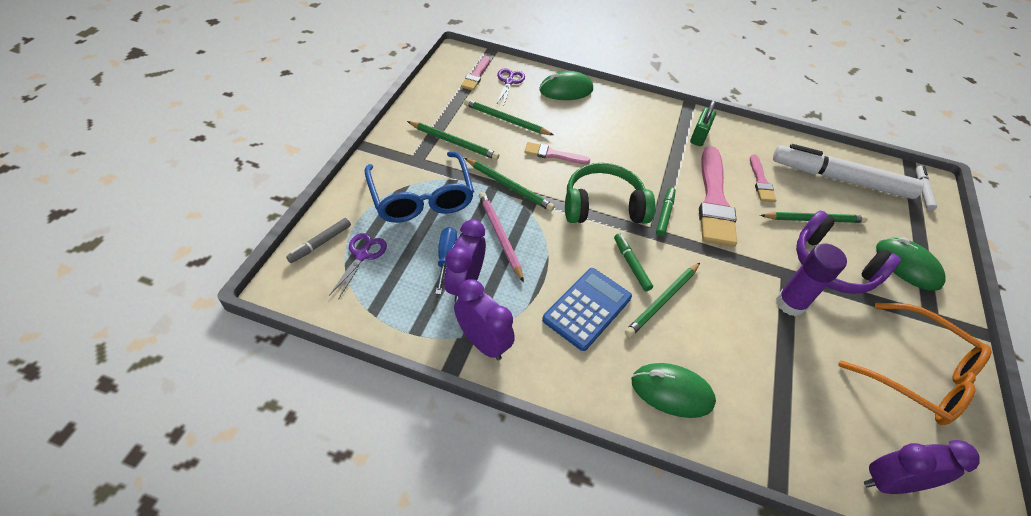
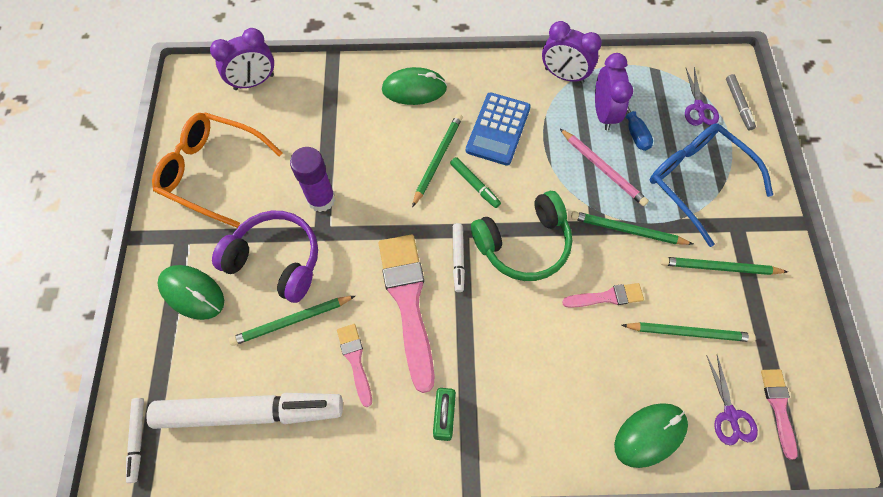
camera: 165 degrees right, 15 degrees up
grey marker [286,218,351,263] -> grey marker turned 150 degrees clockwise [726,74,756,130]
green marker [656,188,676,237] -> white marker [453,223,465,292]

